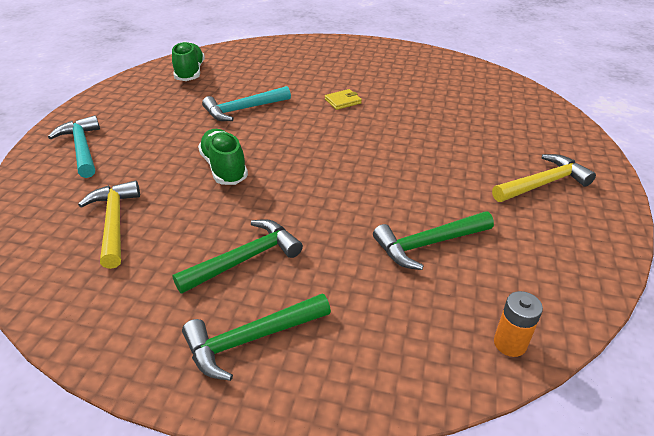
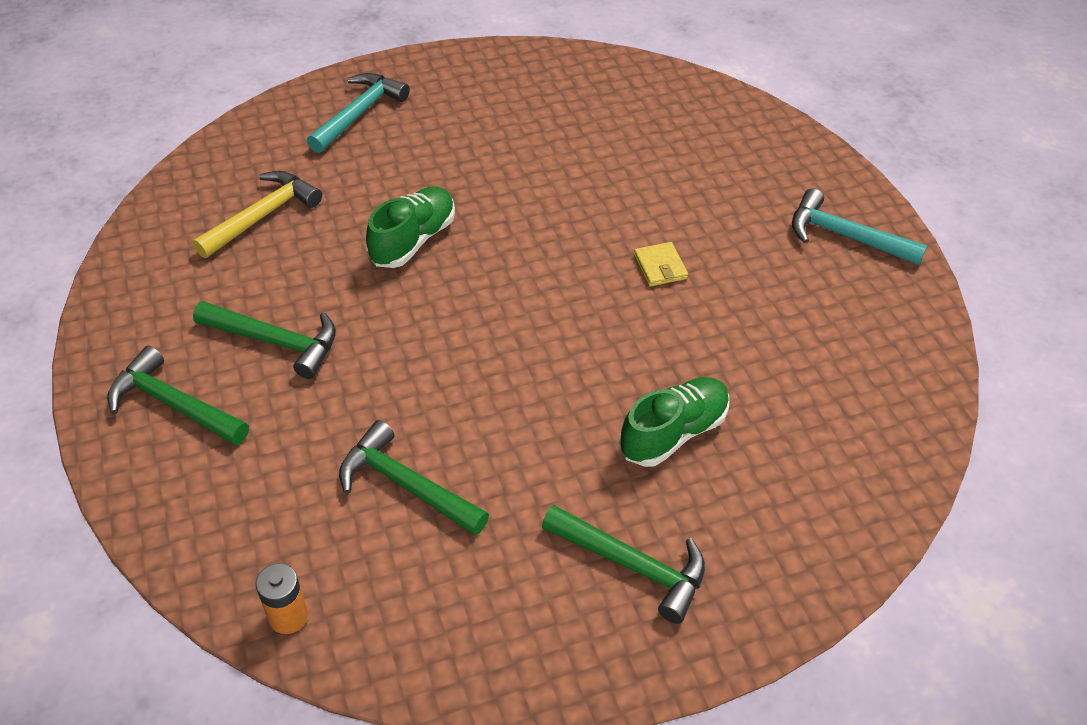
camera: 55 degrees right, 10 degrees up
green shoe [172,41,205,81] -> green shoe moved to [619,377,729,467]
turquoise hammer [202,86,291,121] -> turquoise hammer moved to [792,188,927,265]
yellow wallet [325,89,362,110] -> yellow wallet turned 45 degrees clockwise [634,242,688,287]
yellow hammer [492,154,596,202] -> green hammer [542,505,705,624]

